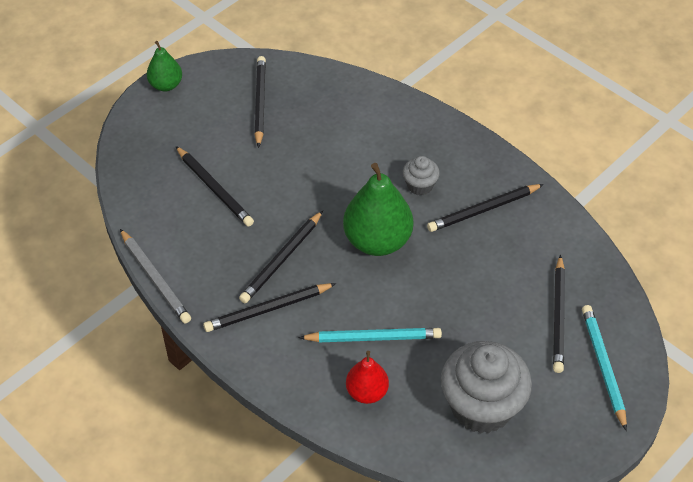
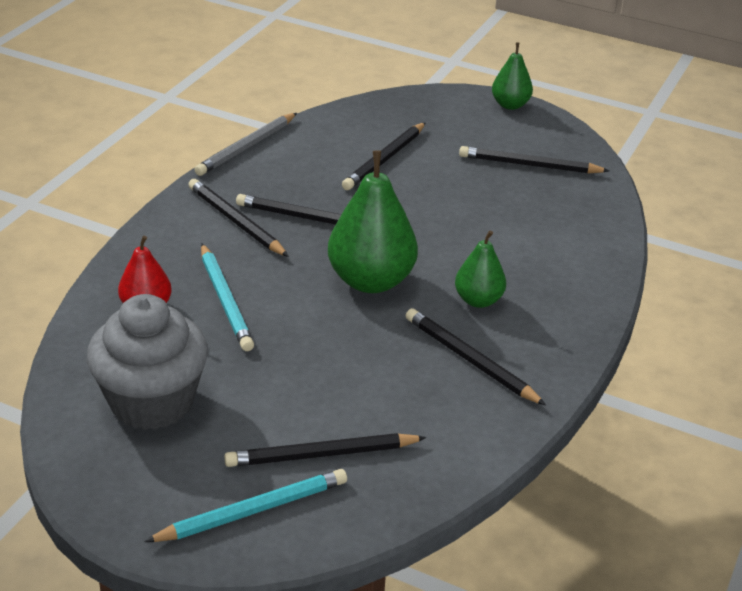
camera: 70 degrees right, 15 degrees down
black pencil [254,56,266,148] -> black pencil turned 150 degrees counterclockwise [459,146,609,174]
grey cupcake [403,156,440,196] -> green pear [455,230,506,308]

